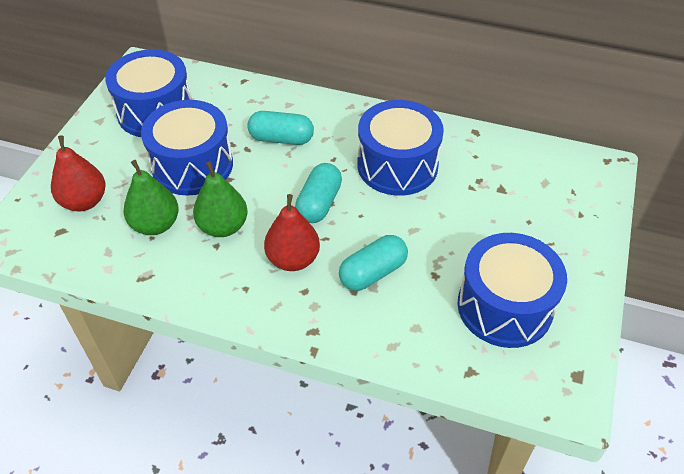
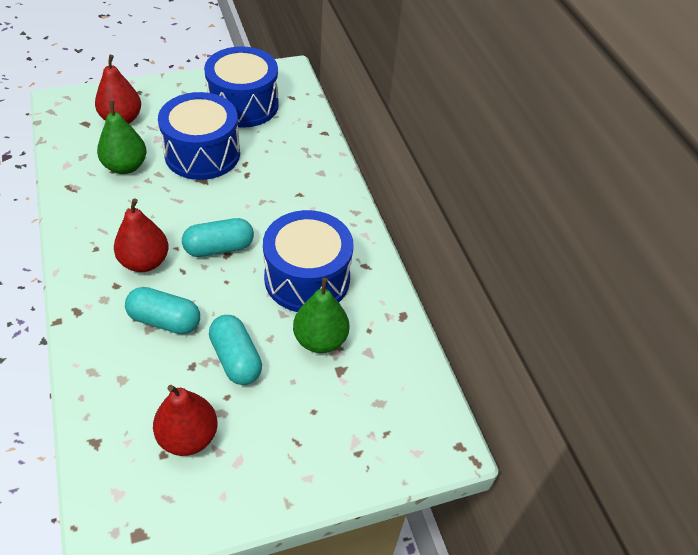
camera: 50 degrees right, 0 degrees up
green pear [193,161,248,237] -> green pear moved to [293,278,349,353]
turquoise capsule [247,111,314,145] -> turquoise capsule moved to [209,315,262,385]
blue drum [458,233,567,348] -> red pear [153,385,218,456]

